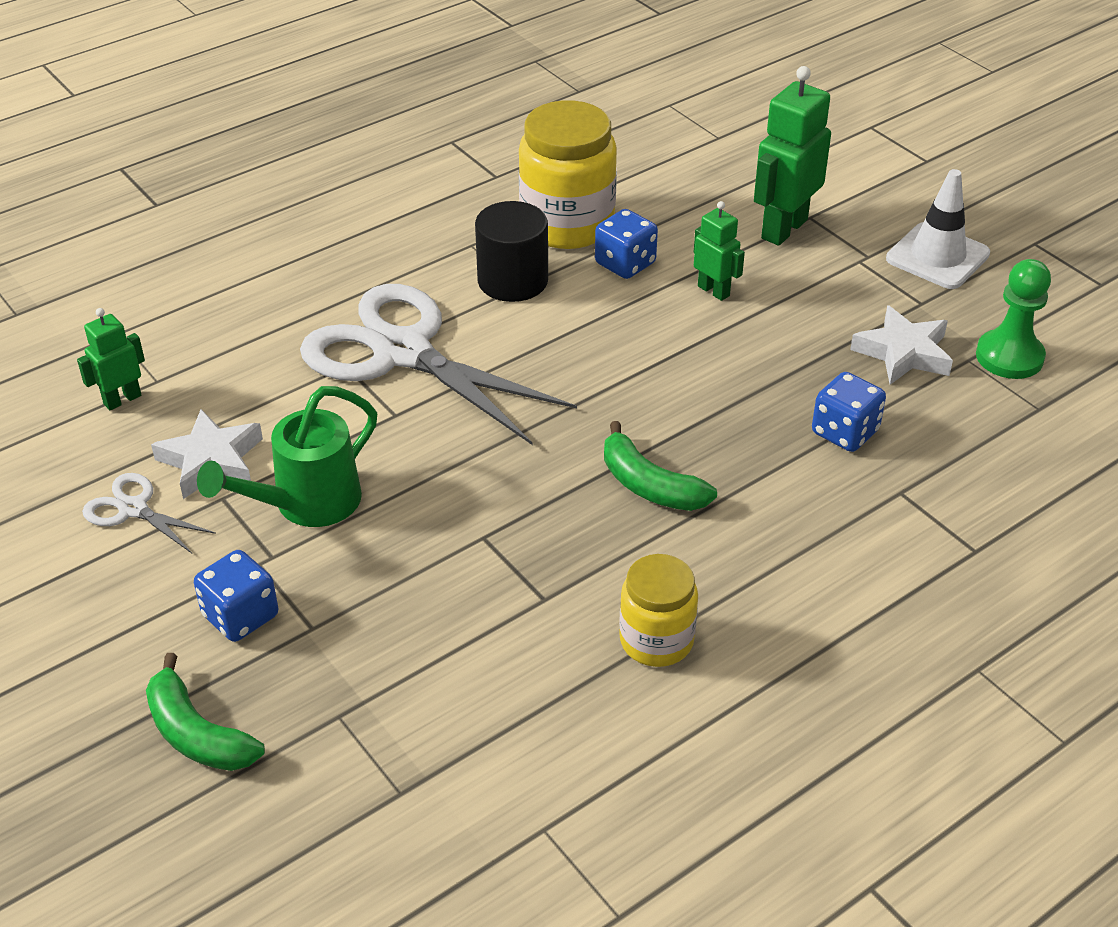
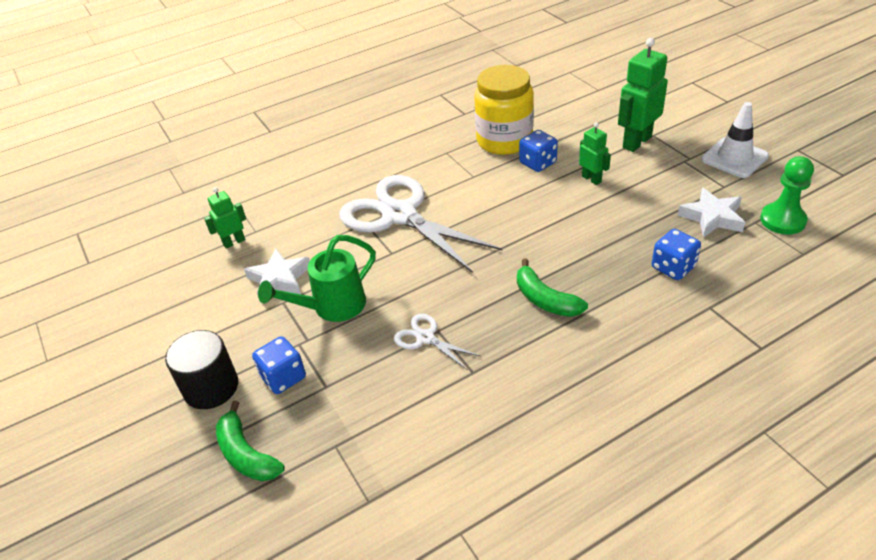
camera: 10 degrees right, 0 degrees up
white scissors [82,473,216,553] -> white scissors moved to [394,314,480,370]
black cylinder [475,201,548,302] -> black cylinder moved to [165,330,238,409]
yellow jar [619,554,698,667] -> none

